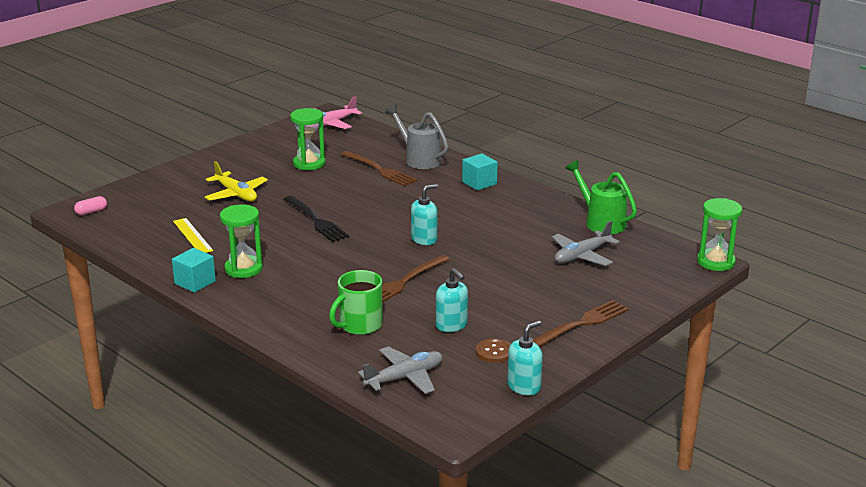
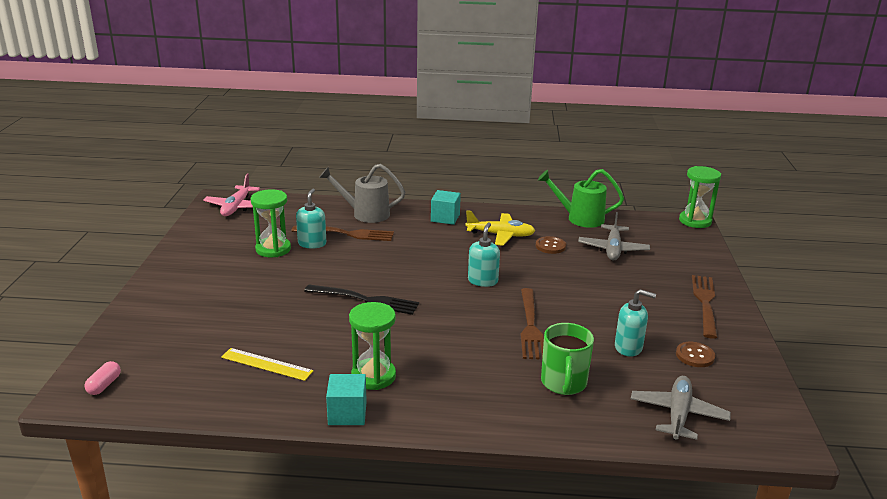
camera: 40 degrees left, 0 degrees up
yellow plane [205,161,268,201] -> yellow plane moved to [465,210,535,246]
turquoise soap dispenser [507,321,543,395] -> turquoise soap dispenser moved to [296,189,326,249]
none -> brown button [536,236,566,254]

